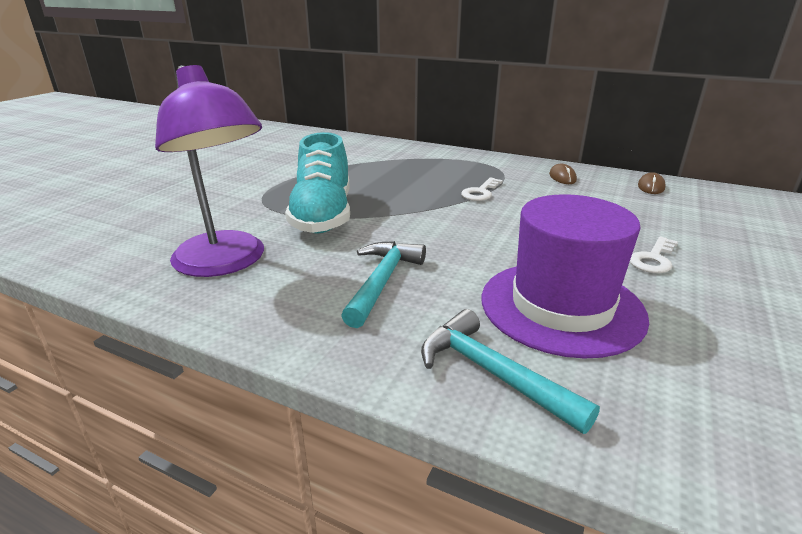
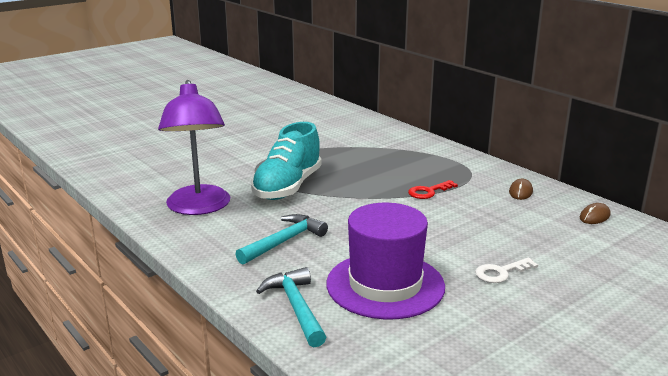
camera: 25 degrees right, 5 degrees down
white key [461,178,502,201] -> red key [408,180,458,199]

